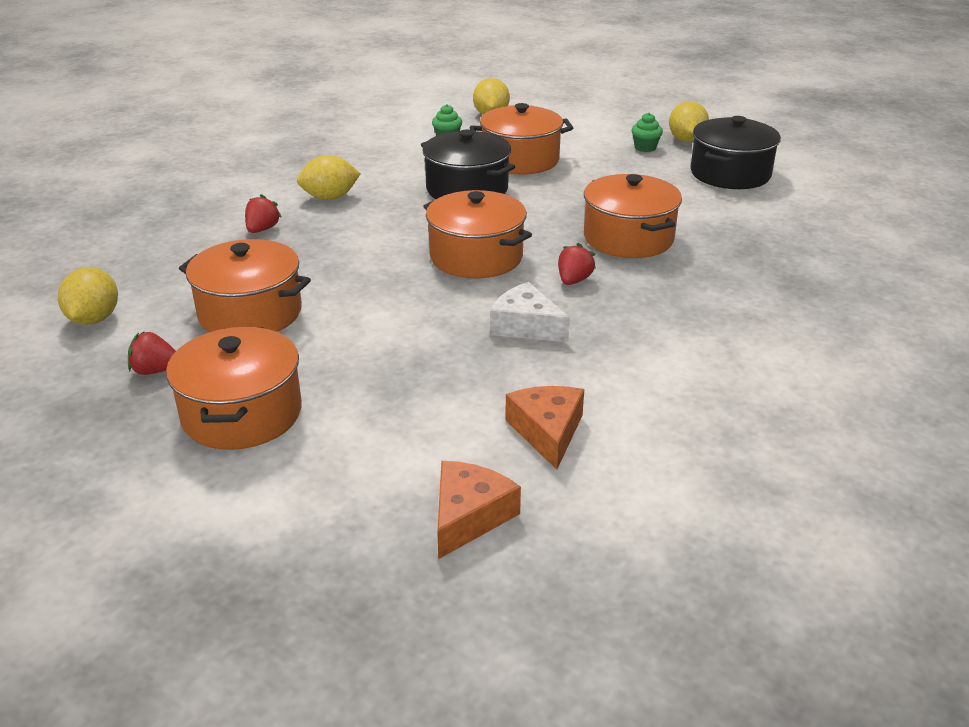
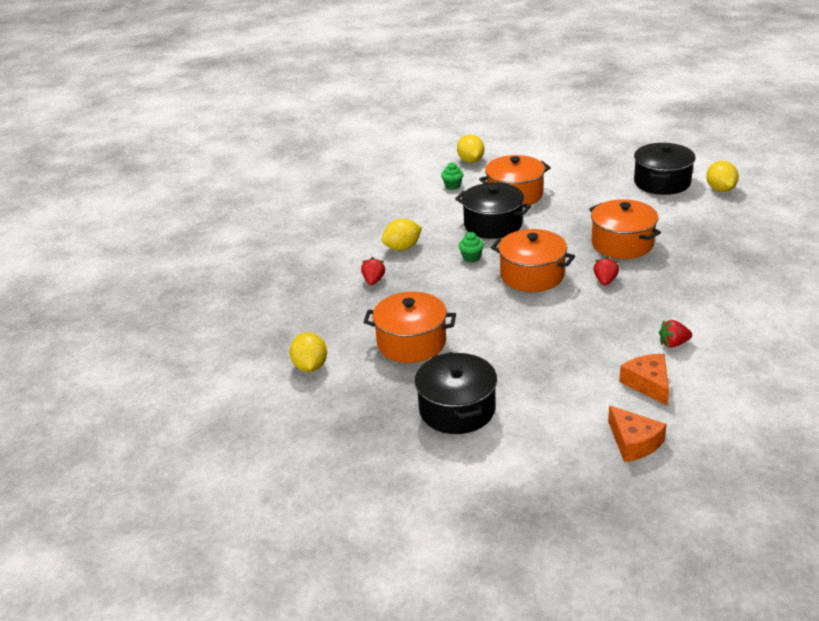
camera: 10 degrees left, 0 degrees up
red strawberry [128,331,176,375] -> red strawberry moved to [659,320,692,348]
orange pot [166,327,302,450] -> black pot [415,352,497,434]
orange cheese [437,461,521,559] -> orange cheese turned 135 degrees clockwise [608,405,667,462]
white cheese [490,282,570,342] -> none
green cupcake [632,113,663,152] -> green cupcake moved to [459,232,484,262]
yellow lemon [669,101,709,142] -> yellow lemon moved to [706,161,739,192]

